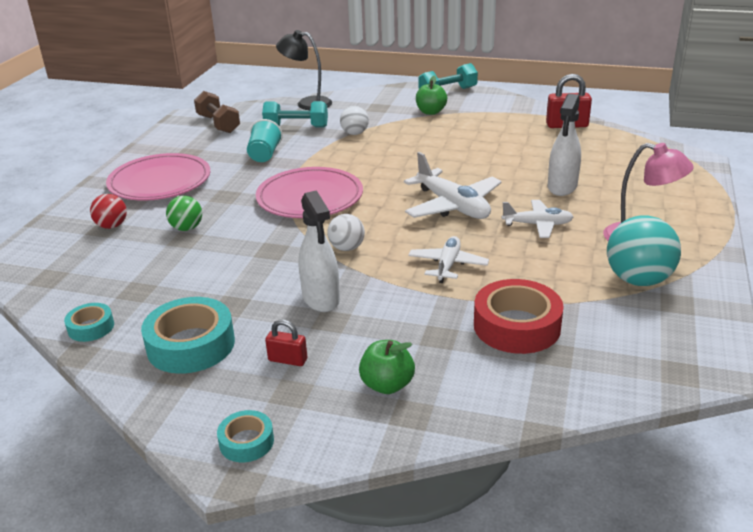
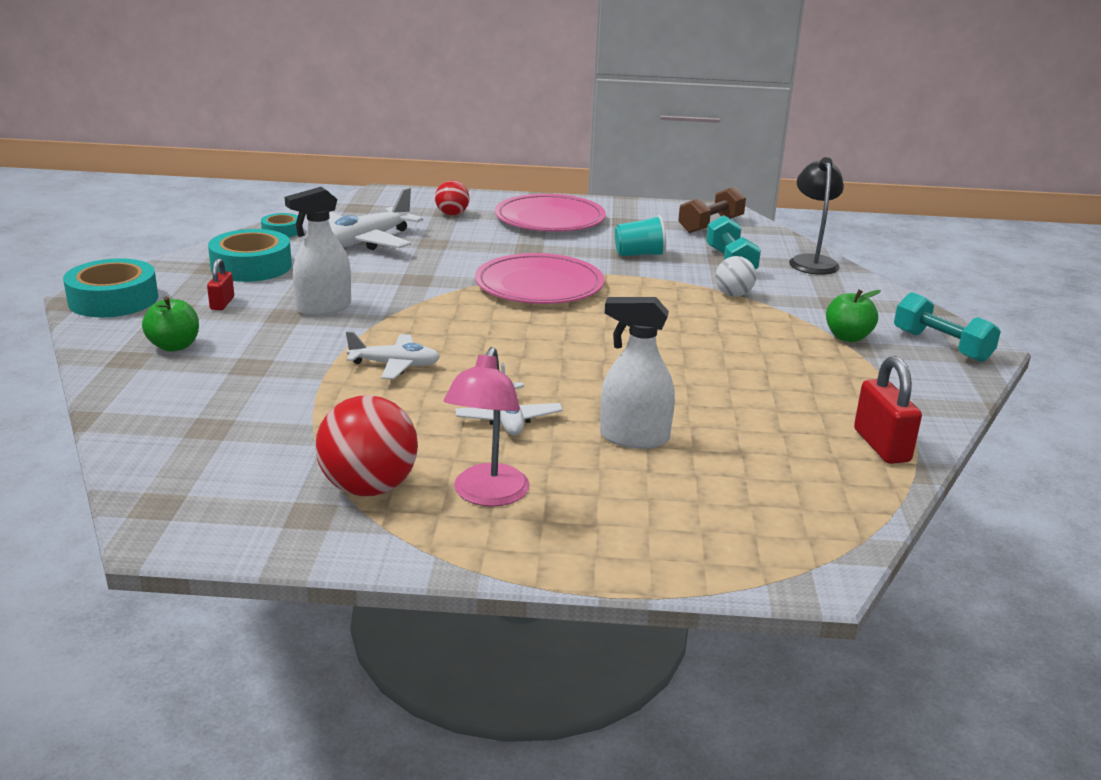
camera: 75 degrees right, 5 degrees down
green ball [166,196,202,231] -> none
turquoise tape [217,410,274,462] -> turquoise tape [63,258,158,317], size x1.87
white ball [327,214,365,251] -> none
white plane [404,152,502,219] -> white plane moved to [329,188,423,250]
red tape [474,279,564,354] -> none
turquoise ball [607,215,681,286] -> red ball [315,395,418,496]

